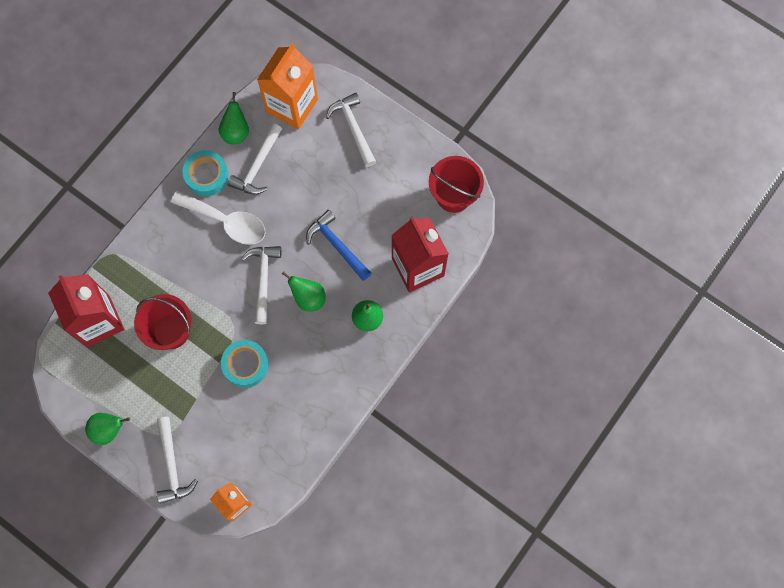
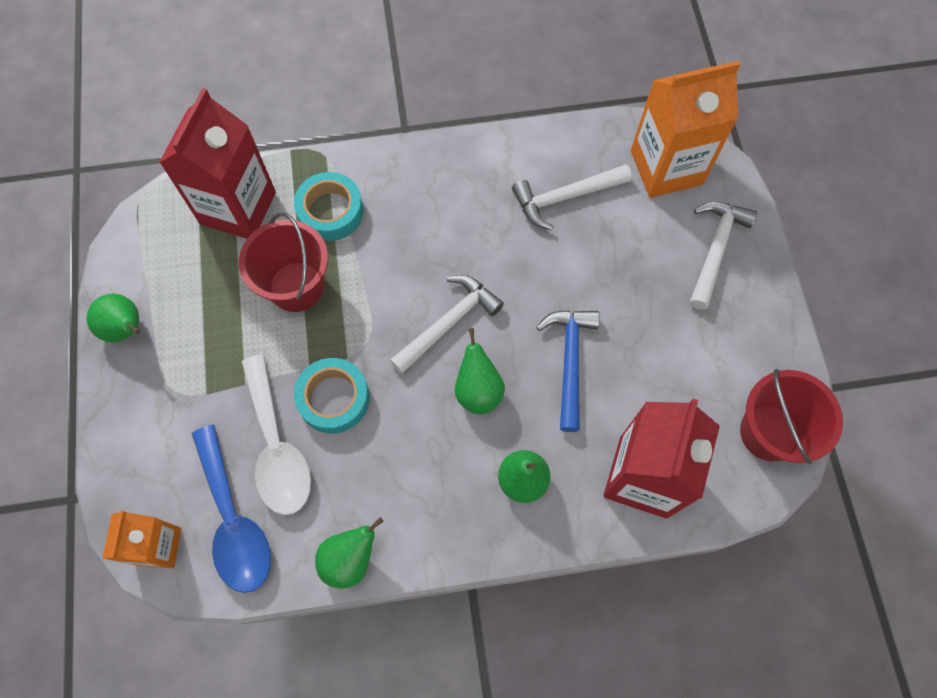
camera: 45 degrees right, 5 degrees down
white hammer [157,417,198,504] -> none
white spoon [171,190,266,245] -> white spoon moved to [242,354,311,515]
turquoise tape [183,150,229,196] -> turquoise tape moved to [294,172,364,241]
green pear [219,92,249,145] -> green pear moved to [315,517,384,588]
none -> blue spoon [192,425,271,593]

